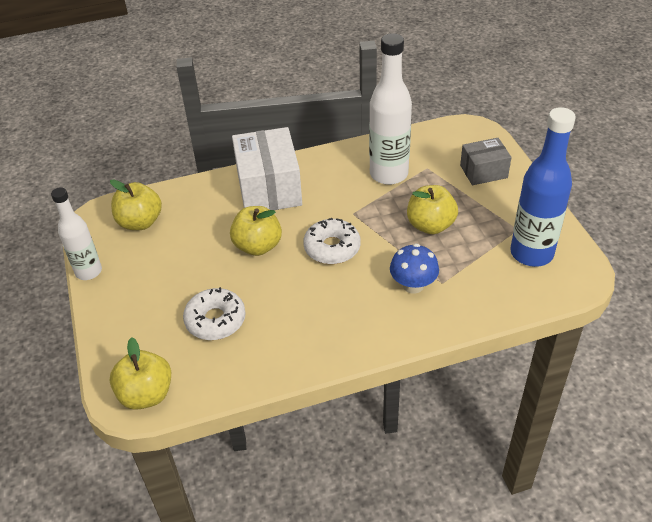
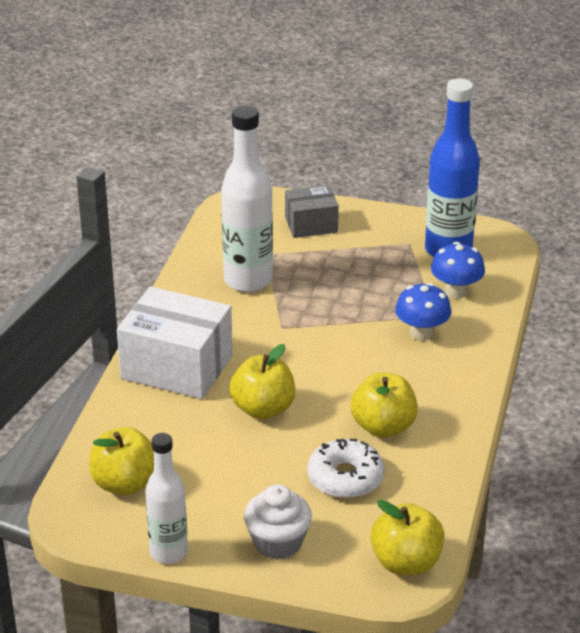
camera: 60 degrees left, 10 degrees down
white donut [303,218,361,264] -> none
yellow apple [407,185,458,234] -> yellow apple moved to [351,372,418,438]
grey box [460,138,512,185] -> grey box turned 60 degrees clockwise [285,185,339,238]
none -> white cupcake [244,484,312,559]
none -> blue mushroom [431,242,485,299]

